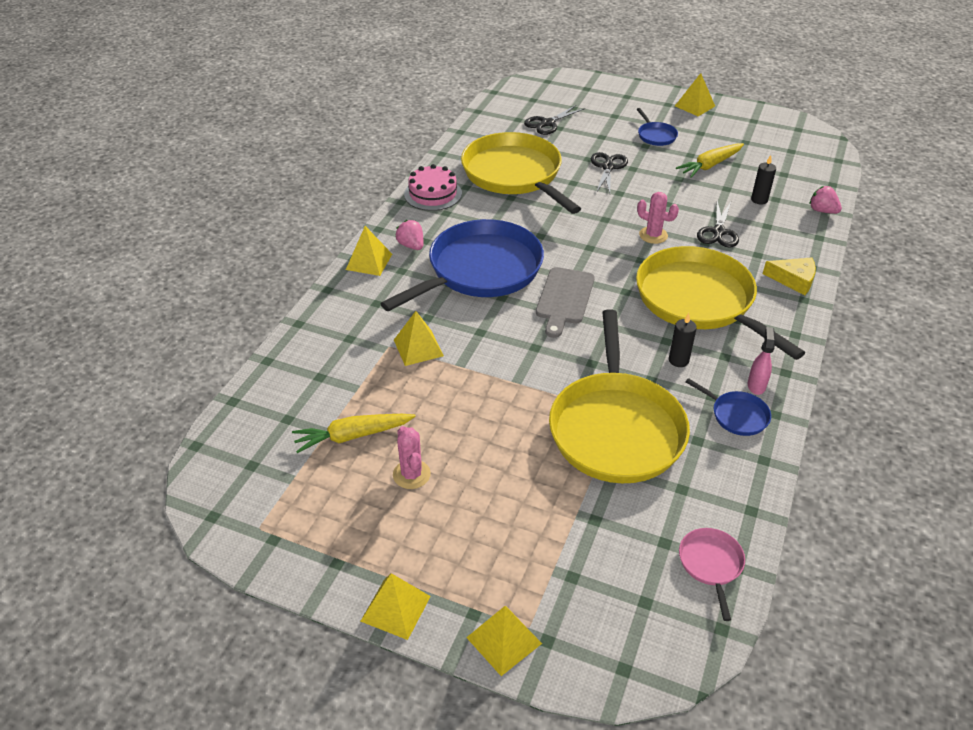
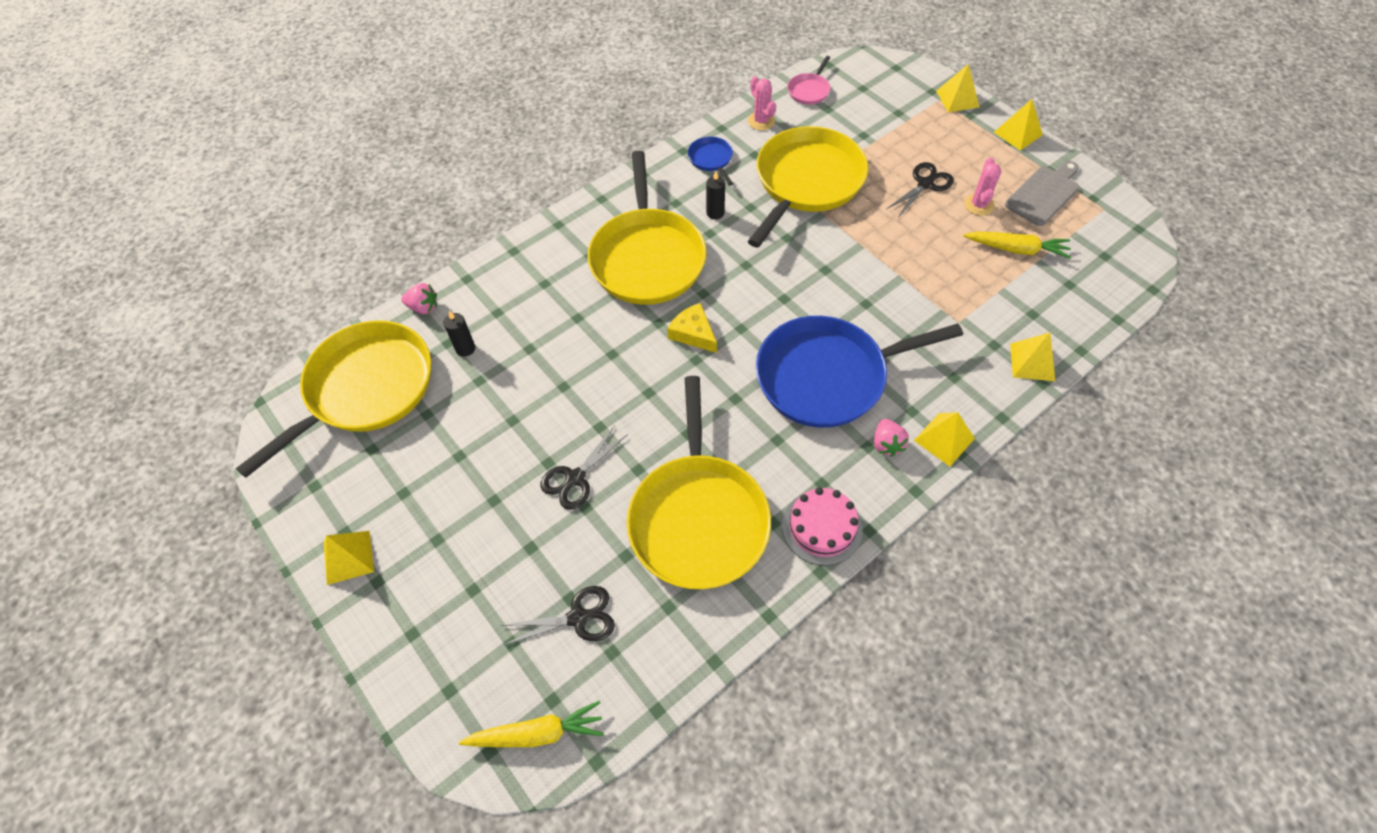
camera: 150 degrees left, 15 degrees up
yellow pyramid [394,311,444,366] -> yellow pyramid moved to [1010,332,1055,381]
grey cutting board [536,267,595,338] -> grey cutting board moved to [1005,161,1079,226]
blue pan [637,108,678,146] -> none
pink cactus [637,192,679,244] -> pink cactus moved to [748,76,776,130]
yellow carrot [676,143,744,178] -> yellow carrot moved to [459,701,604,747]
black scissors [697,201,739,248] -> black scissors moved to [886,162,954,216]
pink spray bottle [748,327,775,395] -> none
yellow cheese [763,257,816,295] -> yellow cheese moved to [667,303,717,353]
pink strawberry [810,186,842,214] -> pink strawberry turned 60 degrees counterclockwise [401,283,437,314]
none -> yellow pan [236,320,431,478]

